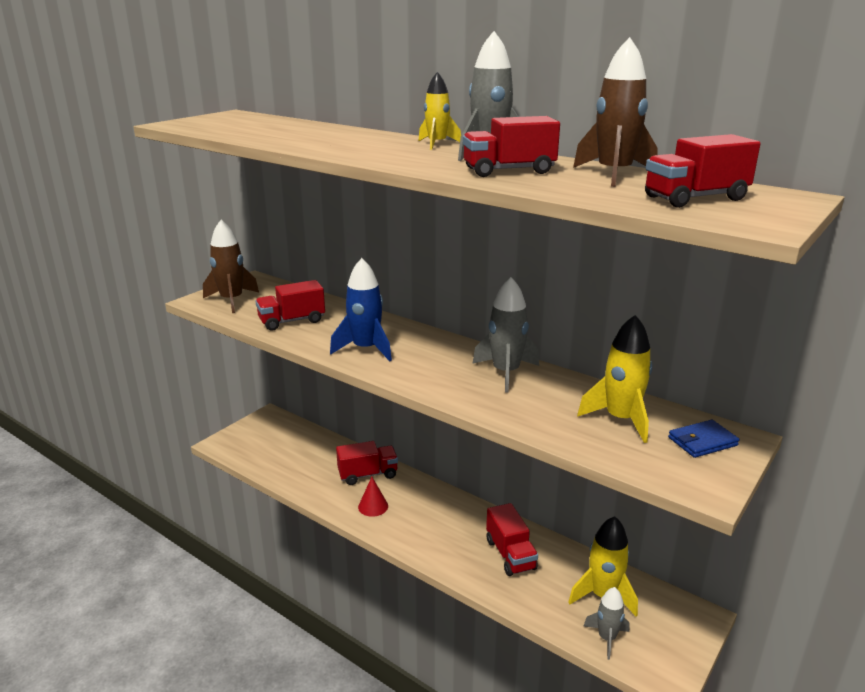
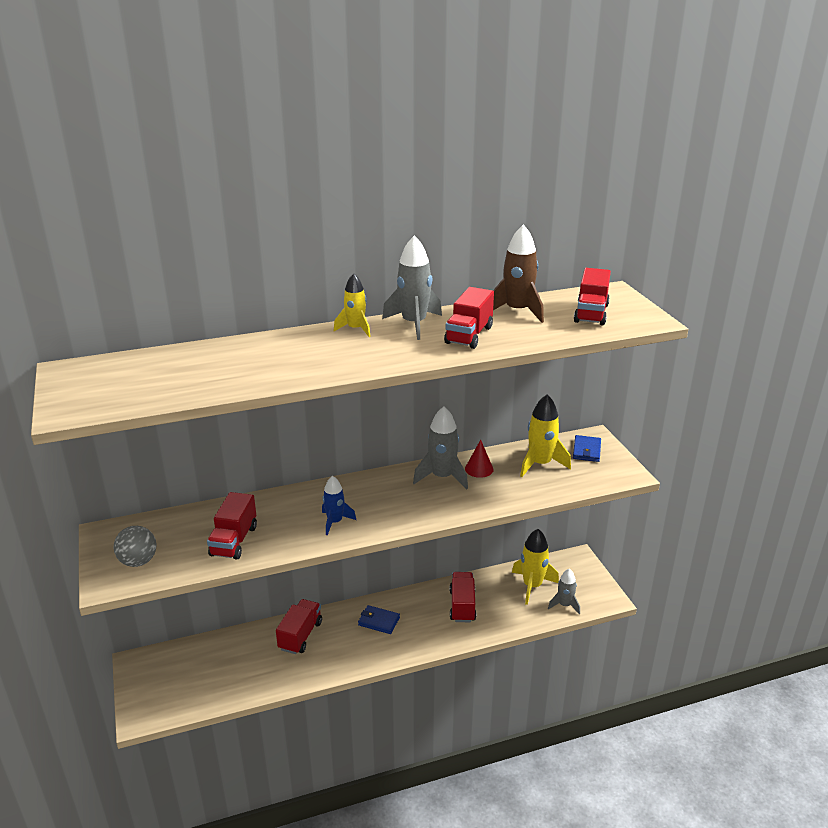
camera: 55 degrees left, 5 degrees up
brown rocket [203,220,259,313] -> grey ball [114,526,156,567]
blue rocket [330,258,392,362] -> blue rocket [322,476,356,535], size x0.64
red cone [358,477,388,517] -> red cone moved to [465,440,494,478]
red truck [486,503,538,576] -> red truck turned 105 degrees counterclockwise [450,572,476,622]
none -> blue wallet [358,605,400,634]

